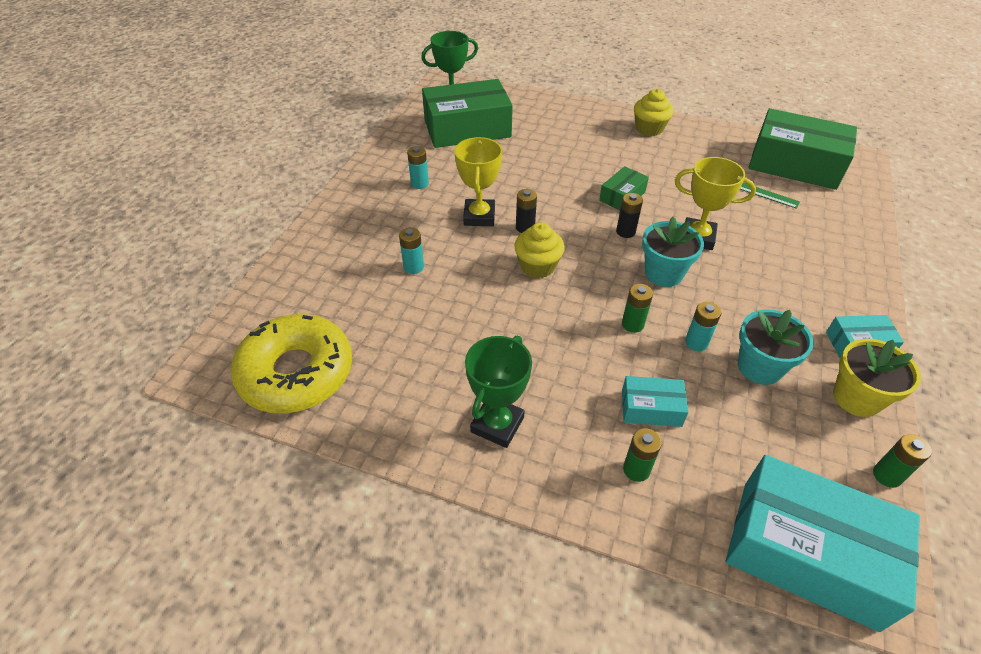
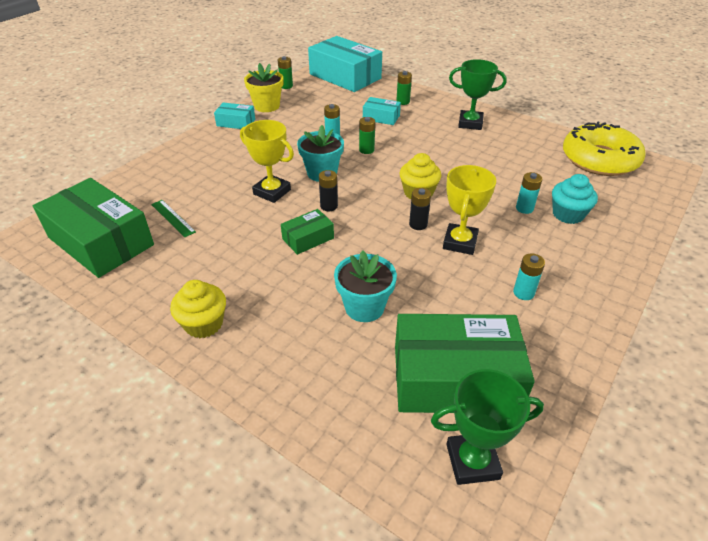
camera: 165 degrees left, 5 degrees down
green trophy [465,336,532,448] -> green trophy turned 60 degrees clockwise [449,59,507,130]
turquoise flower pot [738,309,814,385] -> turquoise flower pot moved to [334,251,397,322]
none -> turquoise cupcake [552,174,598,224]

